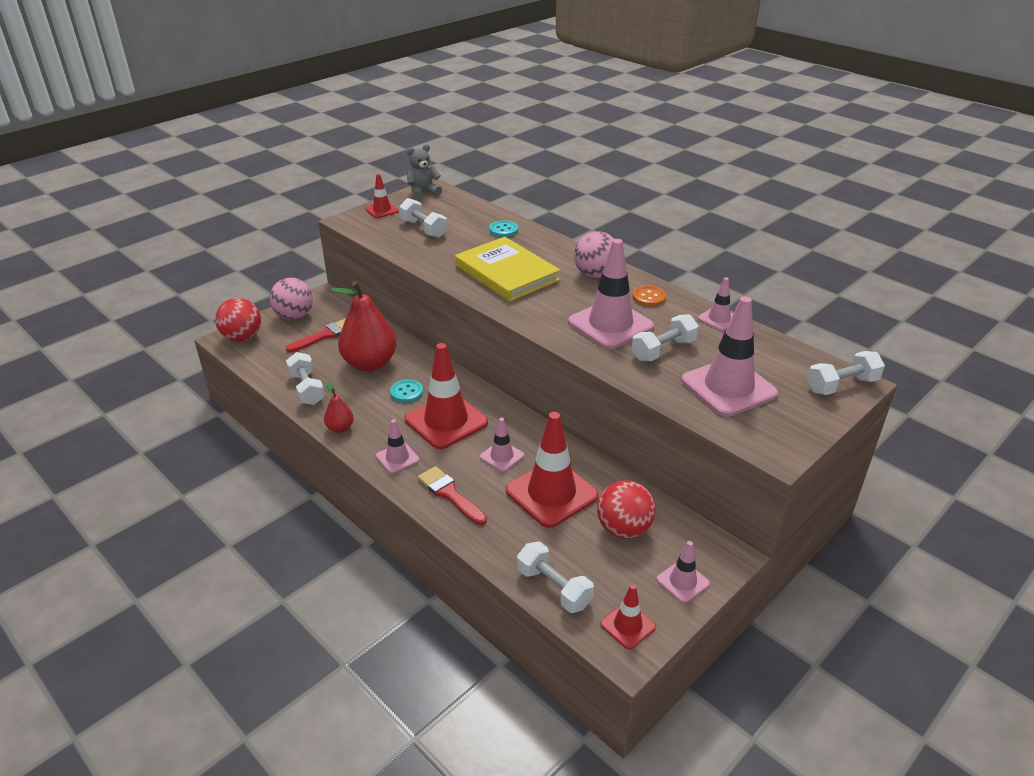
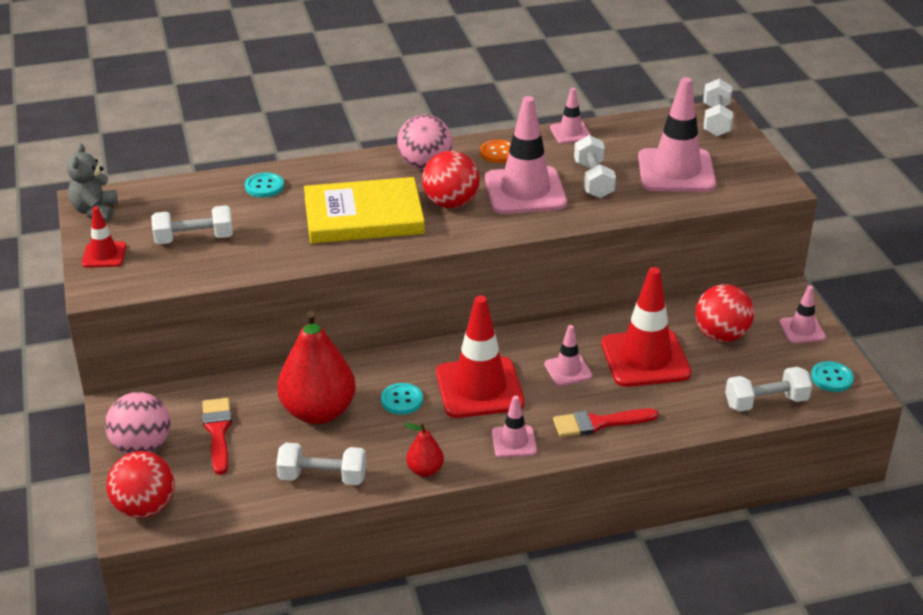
camera: 60 degrees left, 0 degrees up
red traffic cone [600,584,656,649] -> turquoise button [811,361,854,392]
none -> red ball [422,151,480,208]

